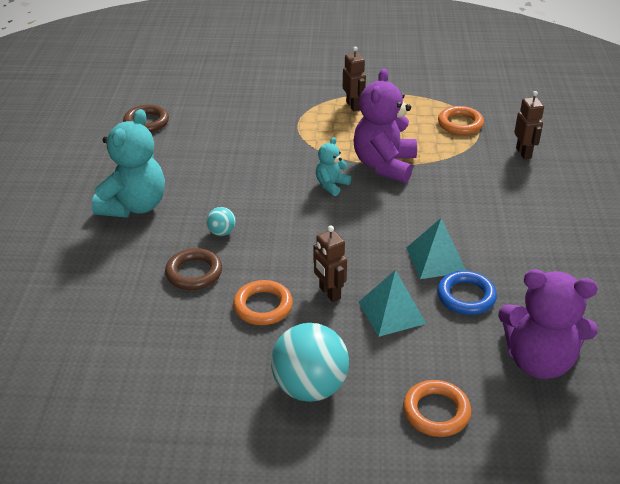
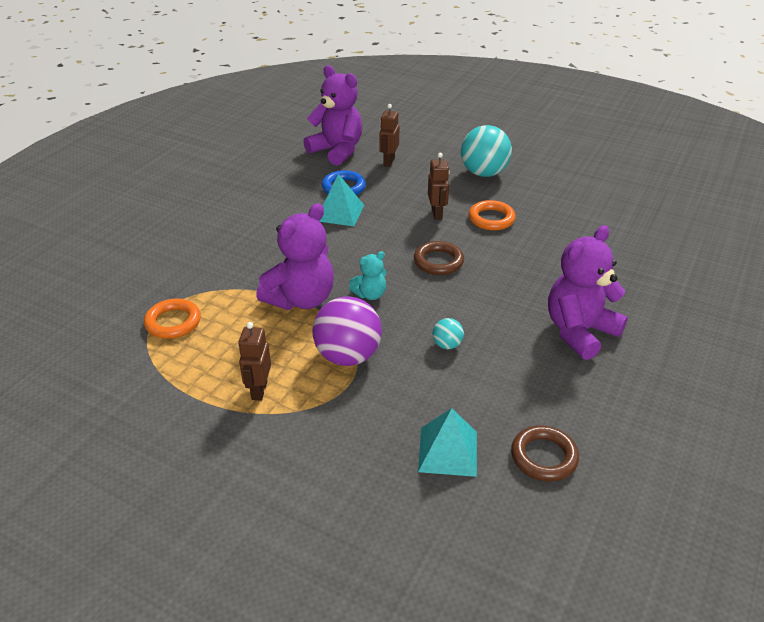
camera: 155 degrees left, 0 degrees up
turquoise teddy bear [92,109,165,218] -> purple teddy bear [548,225,628,360]
brown ring [165,248,222,290] -> brown ring moved to [414,241,464,275]
turquoise ball [206,207,236,236] -> turquoise ball moved to [433,318,464,349]
turquoise pyramid [359,270,426,337] -> turquoise pyramid moved to [418,408,477,477]
orange ring [403,380,471,437] -> none
brown robot [514,91,544,159] -> brown robot moved to [379,104,399,167]
none -> purple ball [312,296,382,366]

